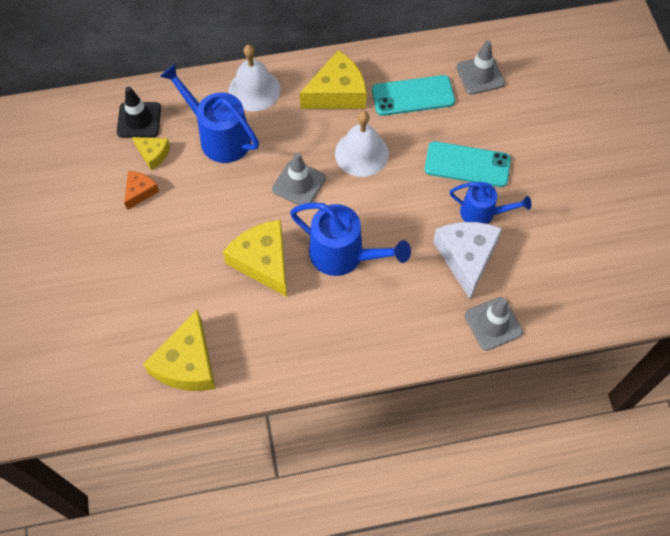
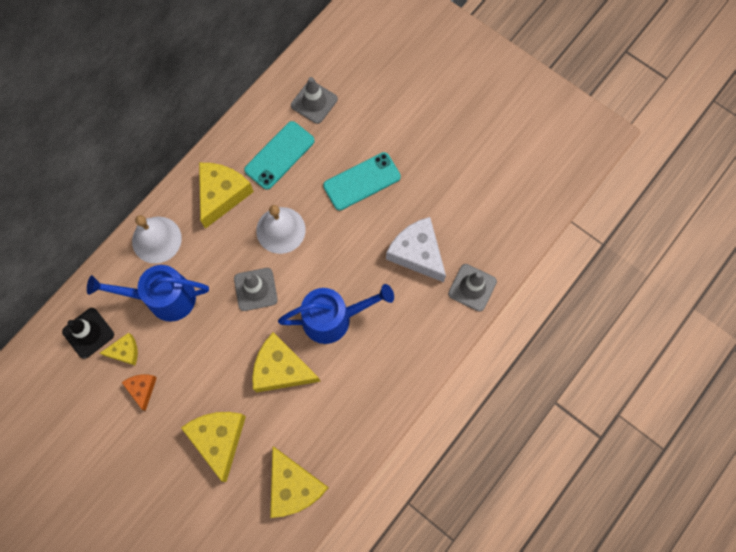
camera: 40 degrees left, 10 degrees up
blue watering can [450,182,532,224] -> none
none -> yellow cheese [181,412,246,482]

